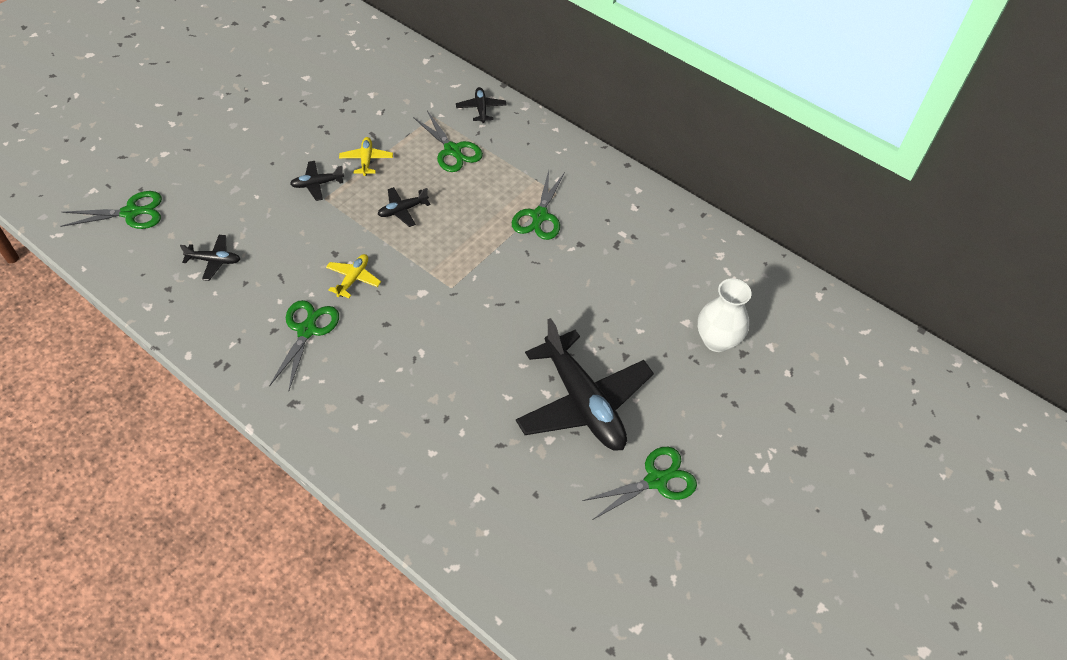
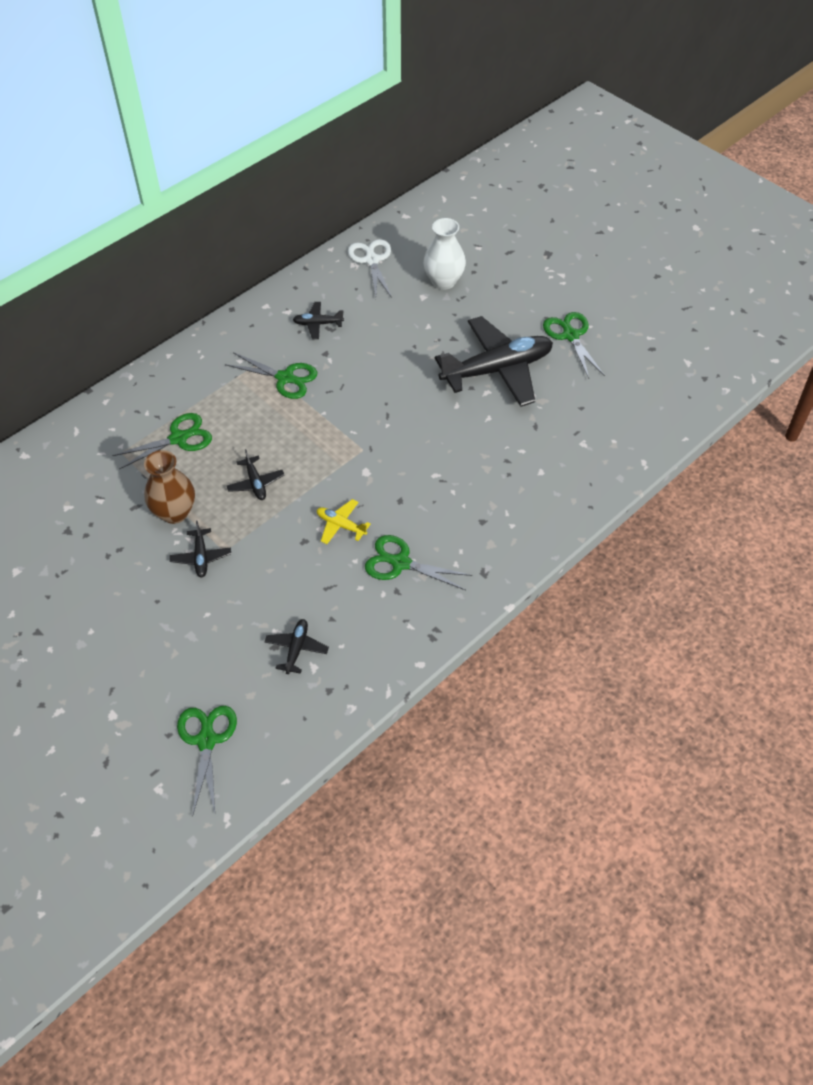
camera: 80 degrees left, 0 degrees up
yellow plane [339,137,393,176] -> brown vase [144,450,195,524]
black plane [456,87,507,123] -> black plane moved to [293,302,344,339]
none -> white scissors [348,239,392,298]

